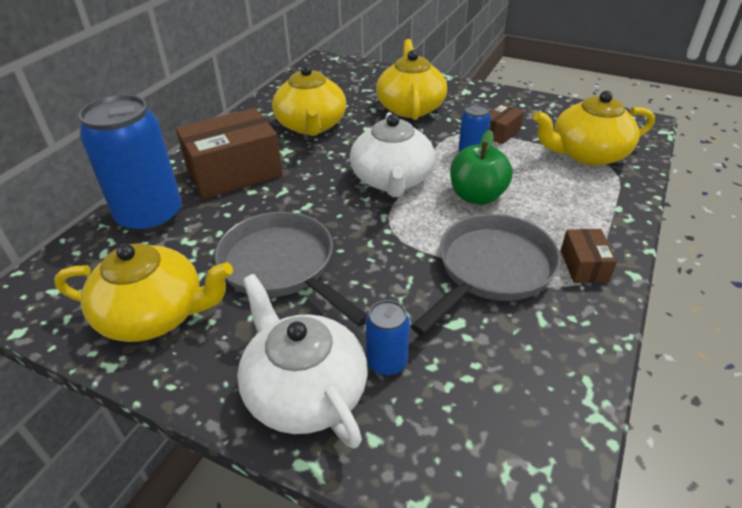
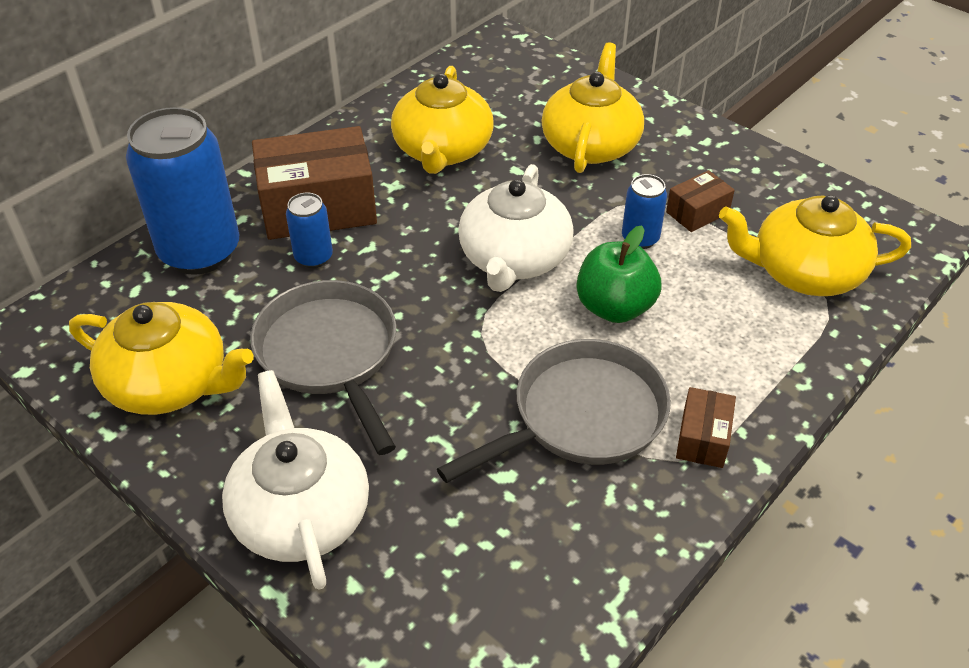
camera: 15 degrees right, 5 degrees up
blue can [366,300,410,376] -> blue can moved to [286,193,333,268]

